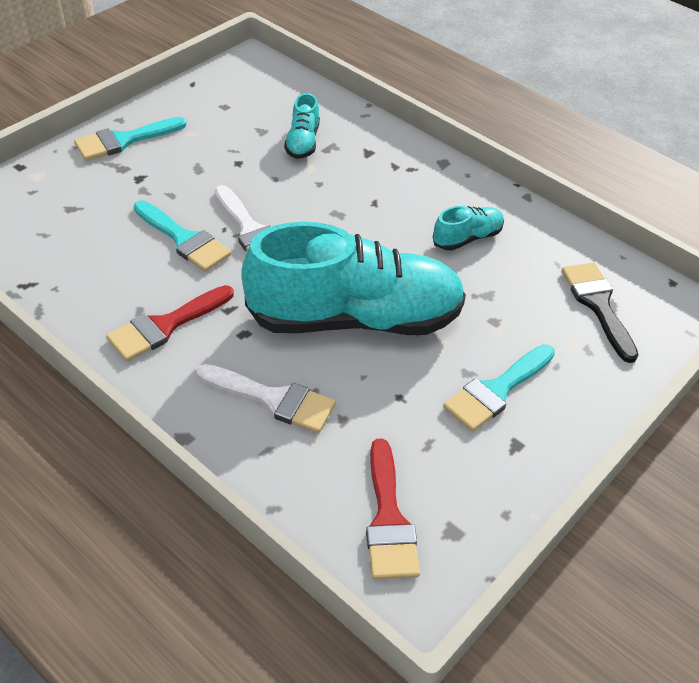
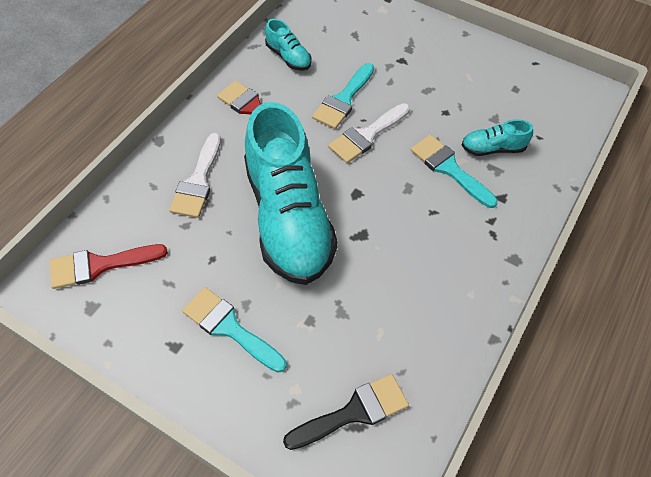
camera: 80 degrees right, 10 degrees up
turquoise brush [74,117,187,161] -> turquoise brush moved to [411,135,498,208]
turquoise shoe [433,206,504,251] -> turquoise shoe moved to [265,19,312,71]

